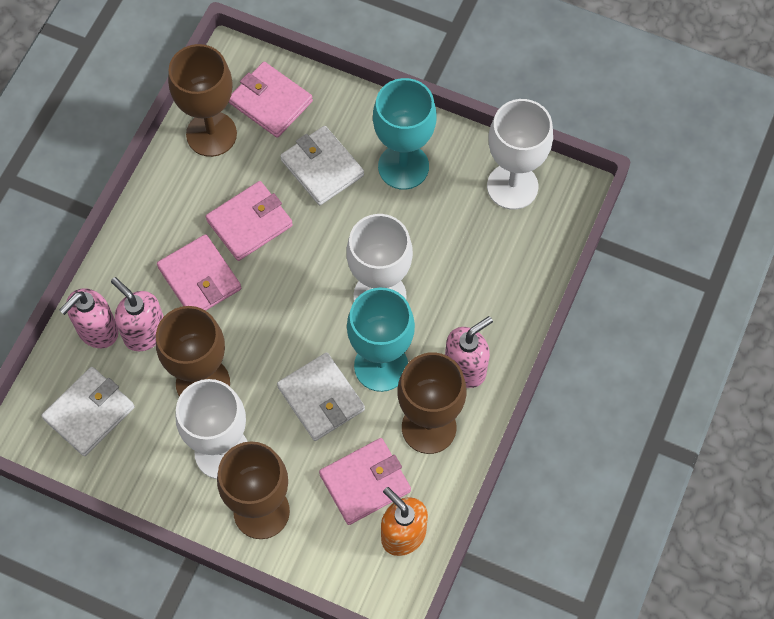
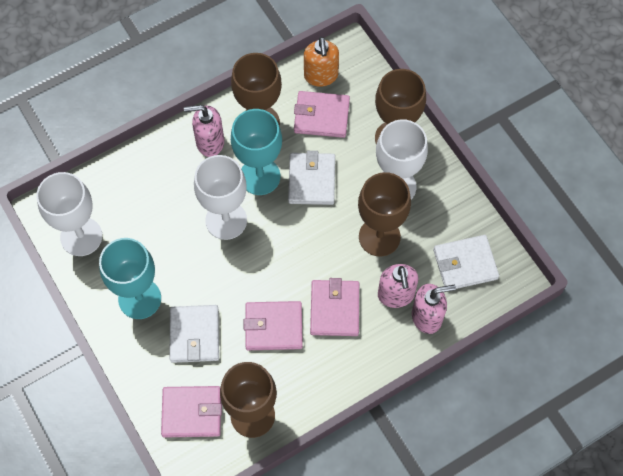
camera: 145 degrees left, 0 degrees up
pink wallet [229,62,313,138] -> pink wallet turned 75 degrees counterclockwise [161,386,222,438]

